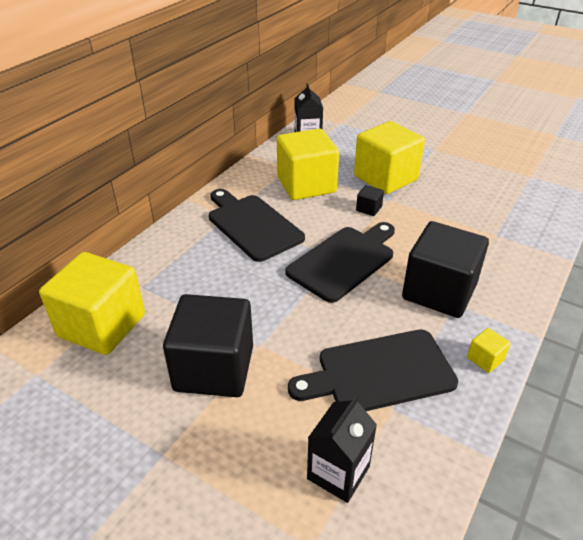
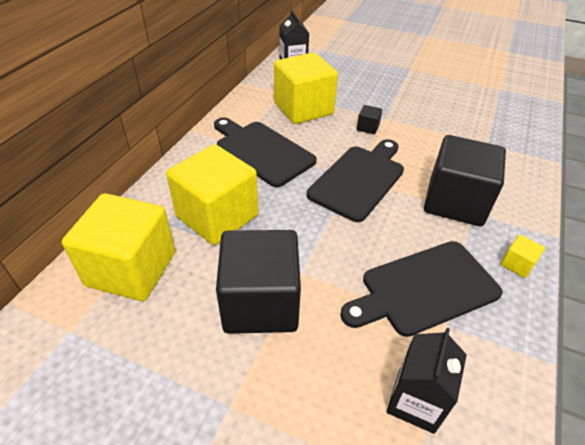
camera: 10 degrees left, 5 degrees up
yellow cube [354,121,425,194] -> yellow cube moved to [166,144,258,245]

